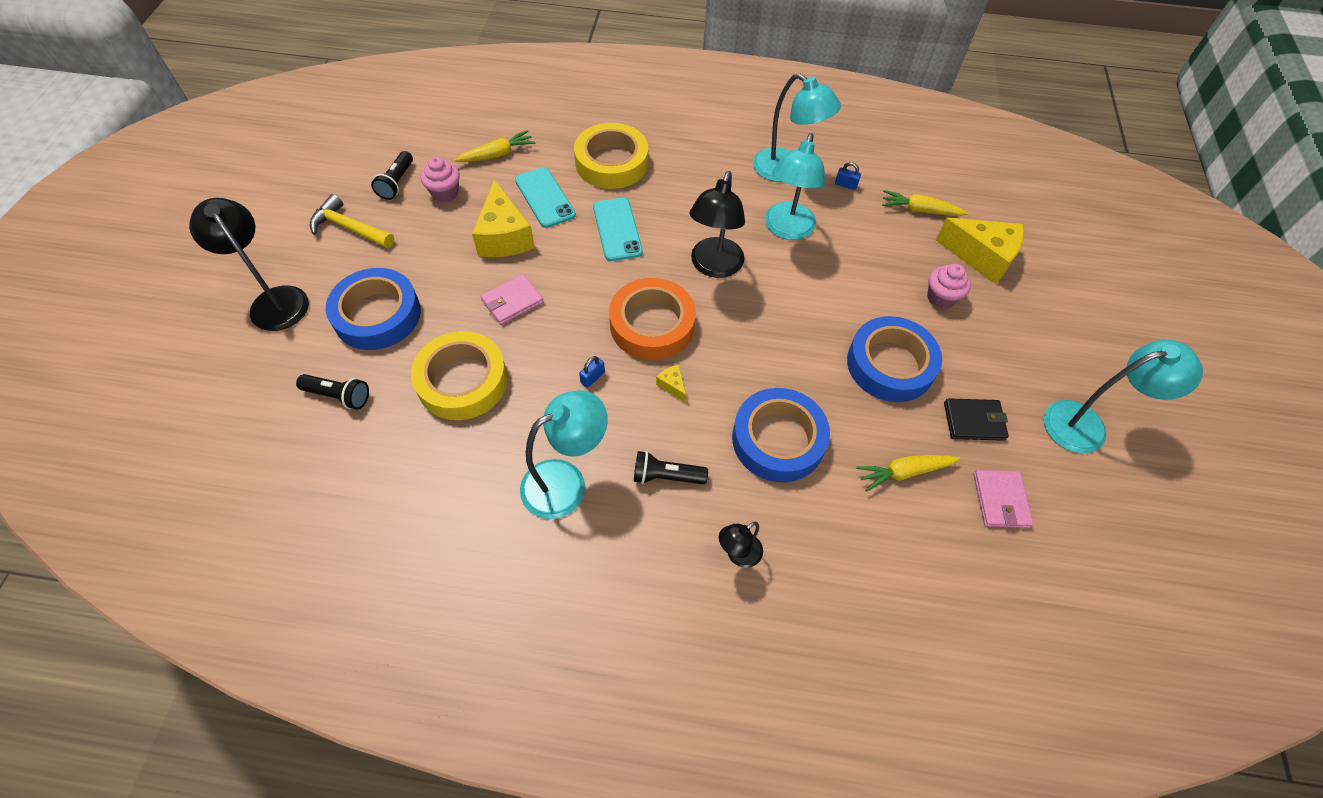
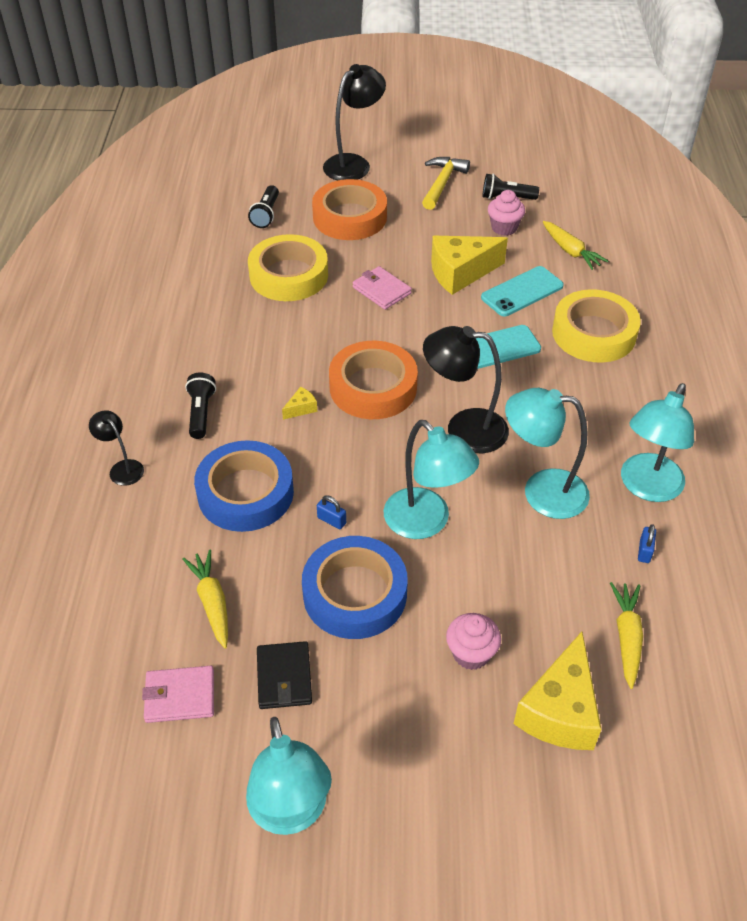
camera: 85 degrees right, 10 degrees down
blue tape [326,268,421,350] -> orange tape [312,179,387,240]
turquoise lamp [520,390,608,519] -> turquoise lamp moved to [384,420,479,539]
blue padlock [579,356,605,388] -> blue padlock moved to [317,495,346,529]

